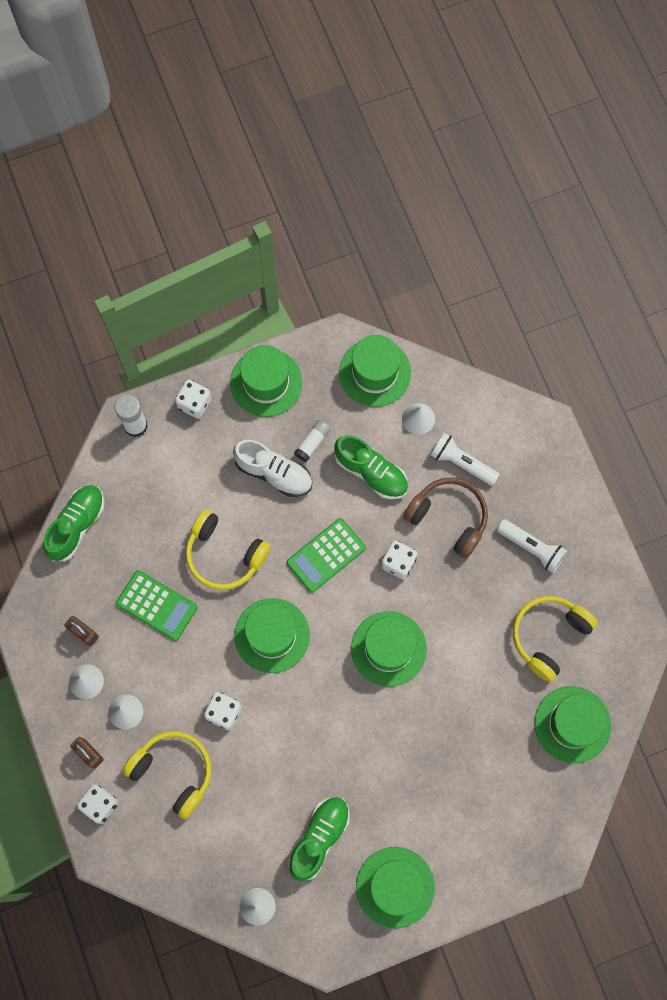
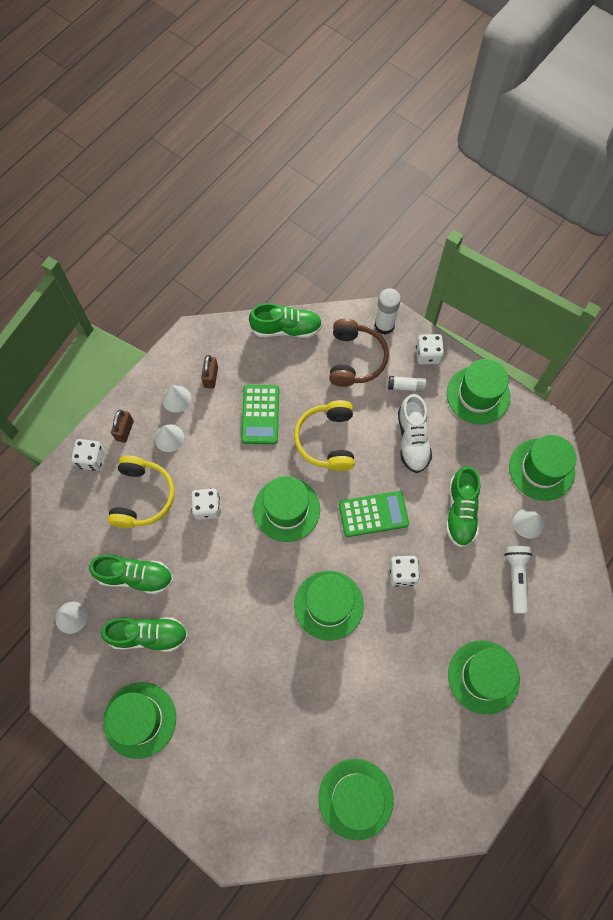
camera: 60 degrees right, 5 degrees down
green calculator [287,518,366,593] -> green calculator turned 150 degrees clockwise [339,491,409,537]
white glue stick [294,420,330,462] -> white glue stick moved to [388,376,426,392]
brown headphones [403,478,488,559] -> brown headphones moved to [329,319,389,387]
white flashlight [497,519,567,573] -> green hat [448,640,520,715]
yellow headphones [513,596,598,682] -> none
none -> green shoe [89,555,173,594]

